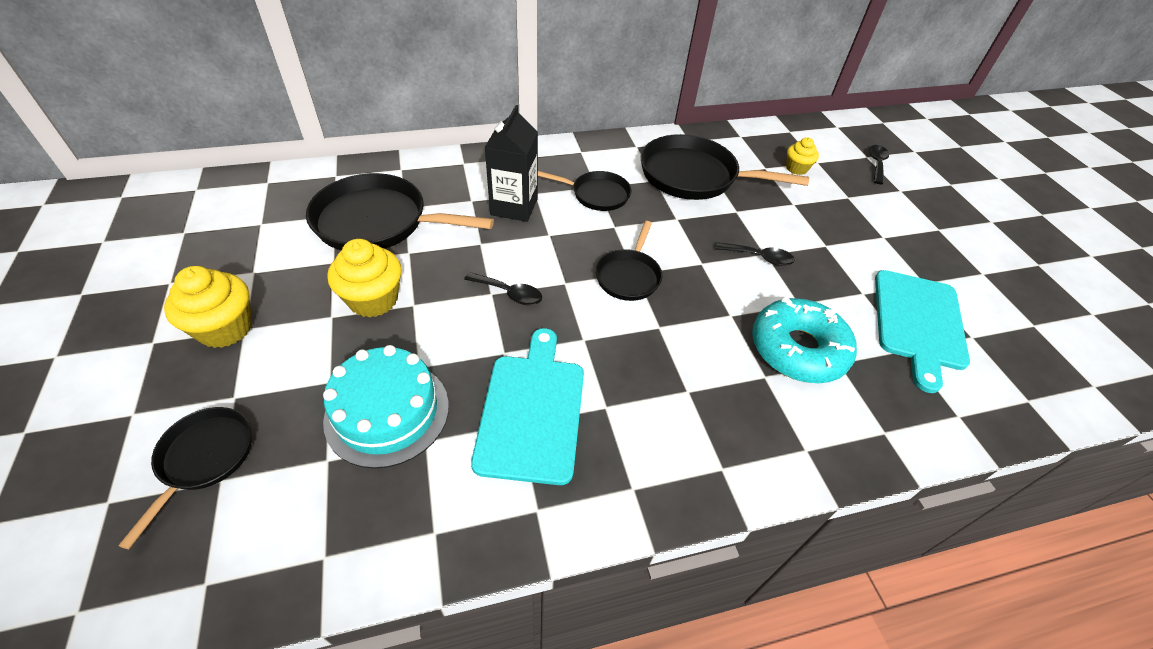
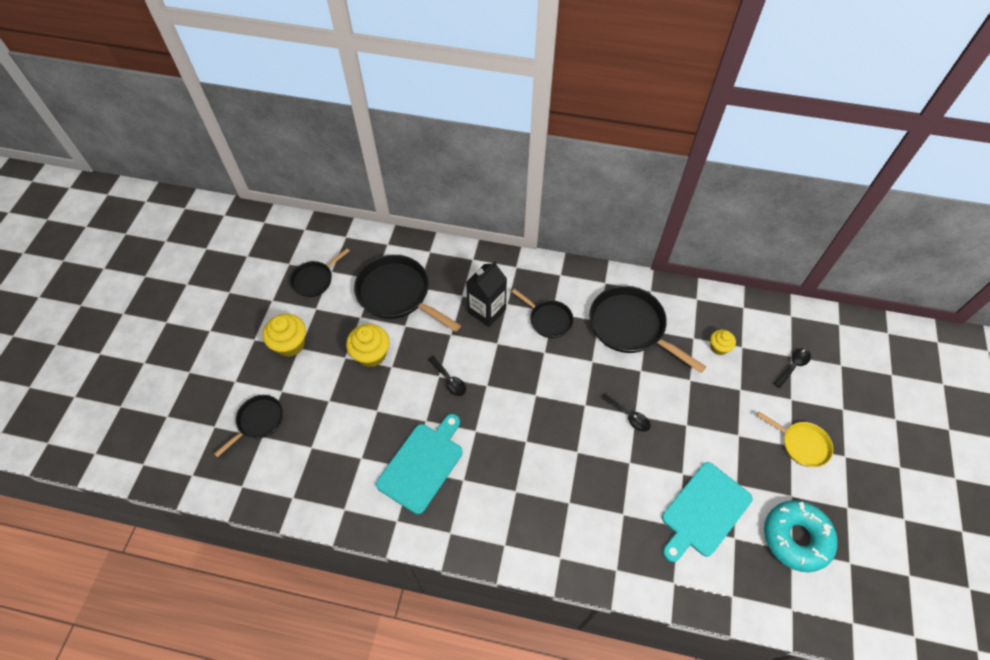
camera: 30 degrees right, 10 degrees up
turquoise cake [323,345,449,468] -> none
black pan [595,221,662,301] -> black pan moved to [290,248,350,297]
turquoise donut [752,296,857,383] -> turquoise donut moved to [764,500,838,572]
none -> yellow pan [757,412,833,467]

